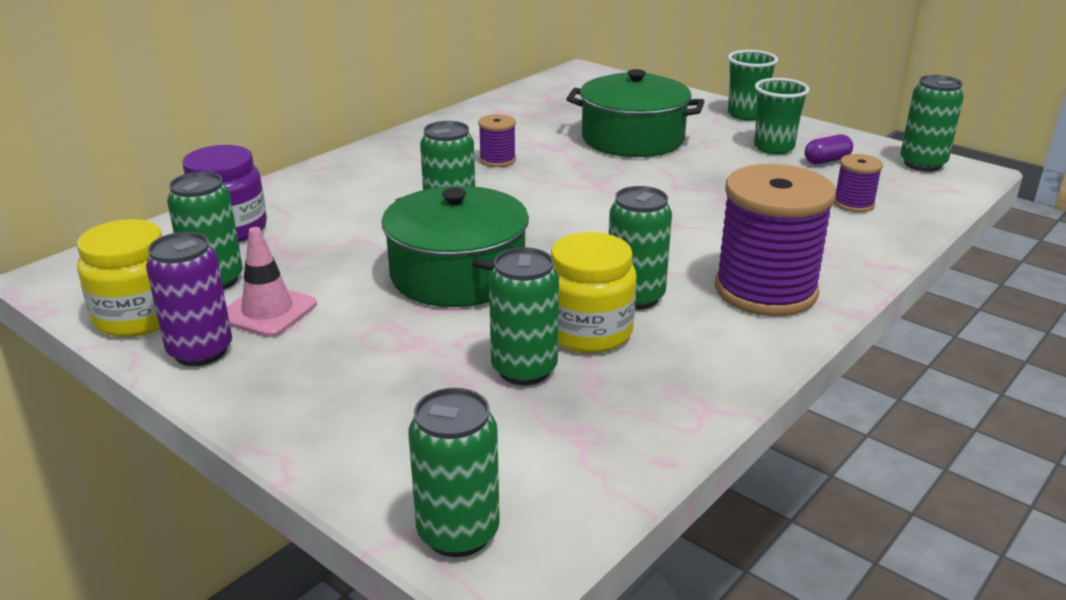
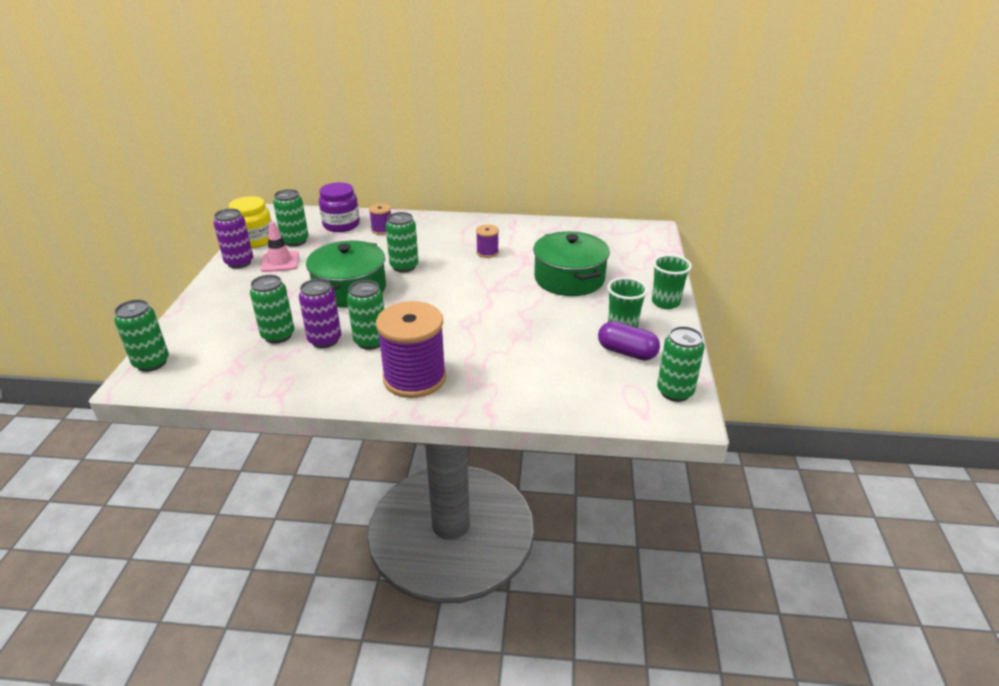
camera: 55 degrees right, 5 degrees up
yellow jar [551,232,637,353] -> purple can [299,279,341,348]
purple capsule [804,134,853,165] -> purple capsule [598,321,660,361], size x1.54
purple spool [834,154,883,212] -> purple spool moved to [369,203,391,235]

